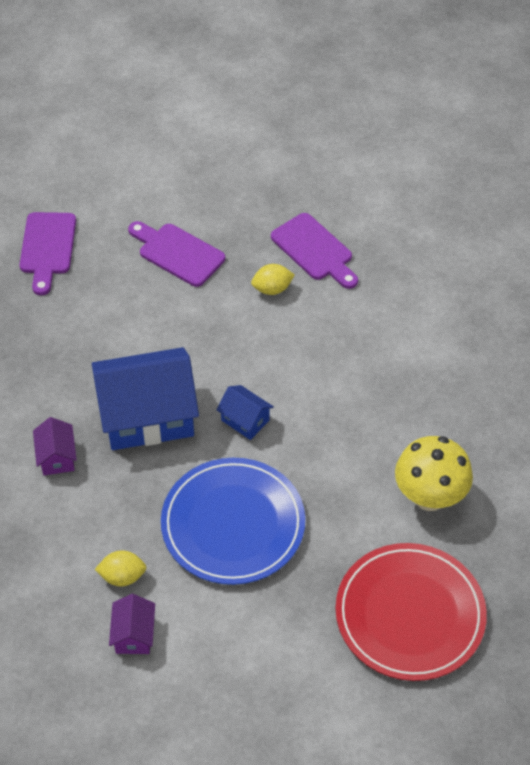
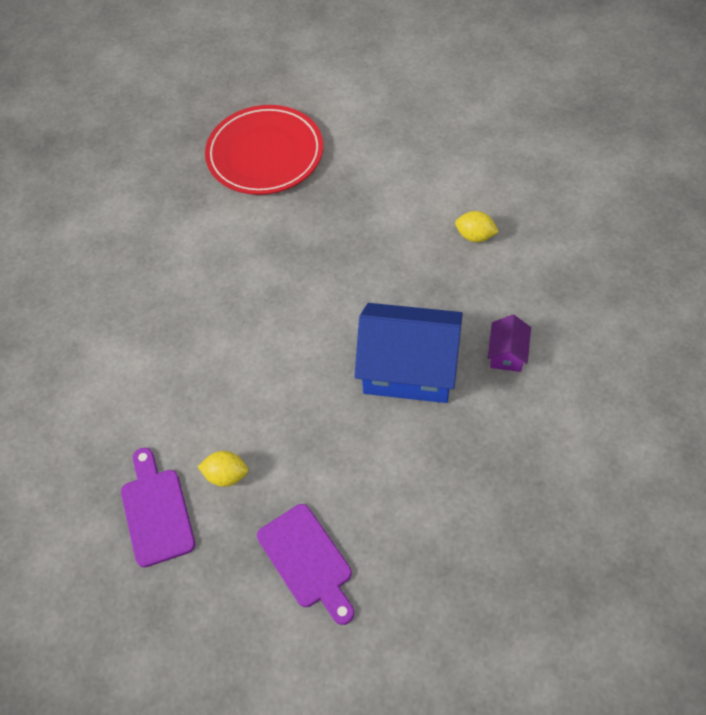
camera: 155 degrees left, 5 degrees up
purple cutting board [19,212,76,295] -> none
purple house [109,594,155,654] -> none
blue plate [161,458,305,585] -> none
blue house [217,385,274,440] -> none
yellow mushroom [395,436,473,511] -> none

